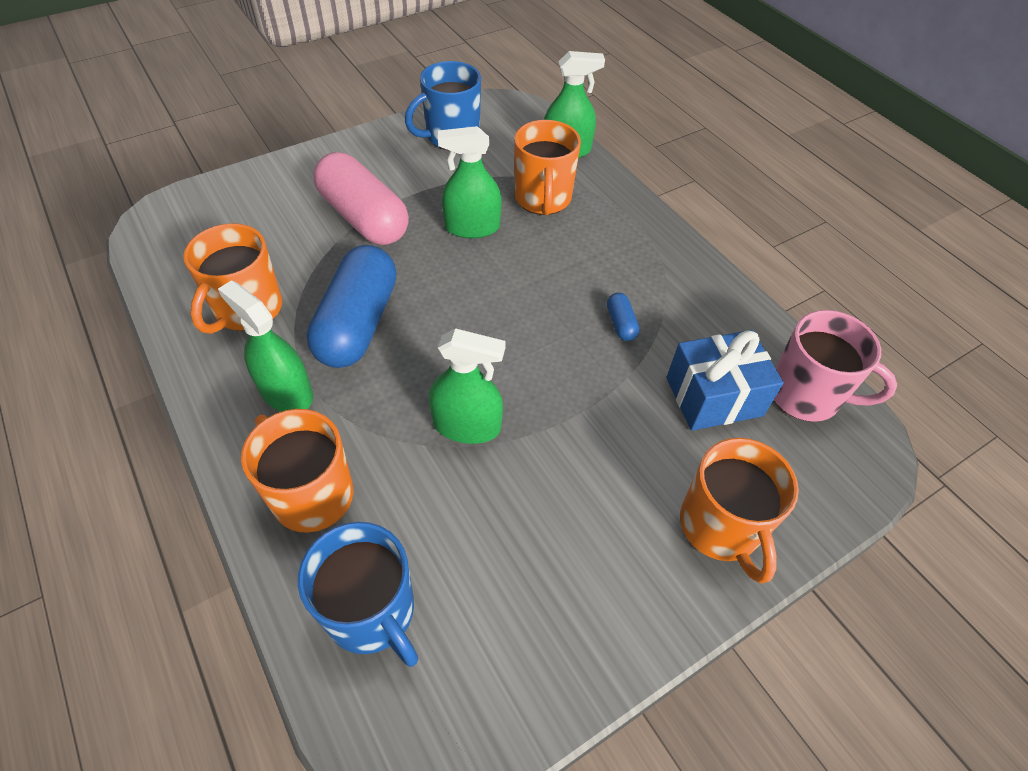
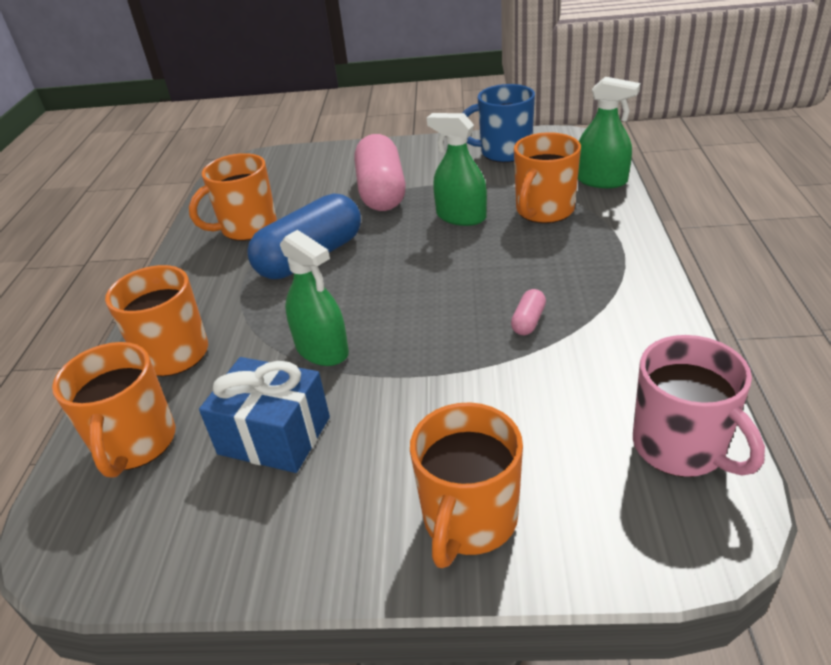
camera: 40 degrees right, 15 degrees down
green spray bottle [218,280,313,412] -> none
blue mug [298,522,418,667] -> orange mug [52,342,175,478]
blue capsule [607,293,639,341] -> pink capsule [511,289,546,335]
blue gift [667,330,784,431] -> blue gift moved to [199,357,330,473]

